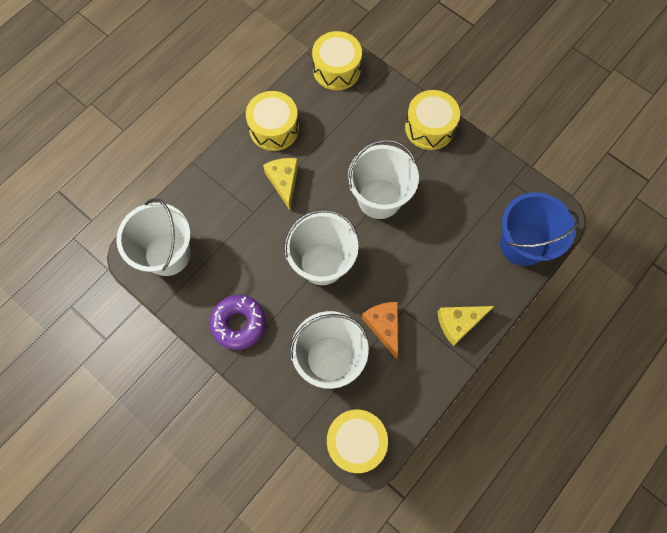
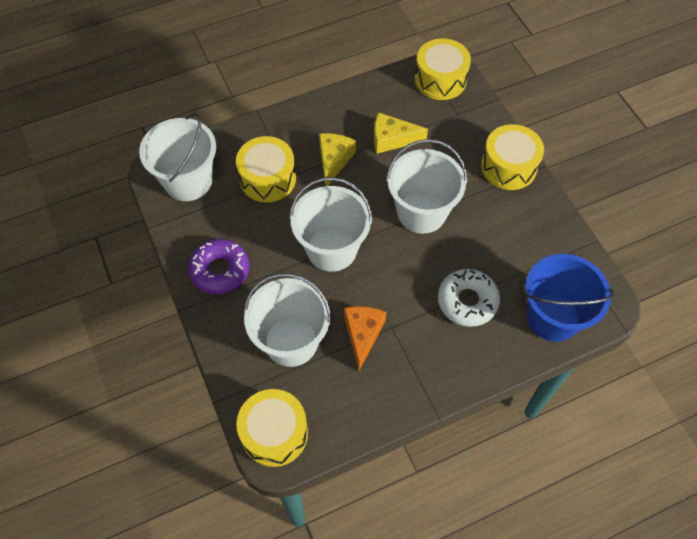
camera: 25 degrees right, 10 degrees down
yellow drum [246,91,299,151] -> yellow drum moved to [236,136,296,202]
yellow cheese [437,306,494,346] -> yellow cheese moved to [374,112,428,154]
none -> white donut [438,269,500,327]

